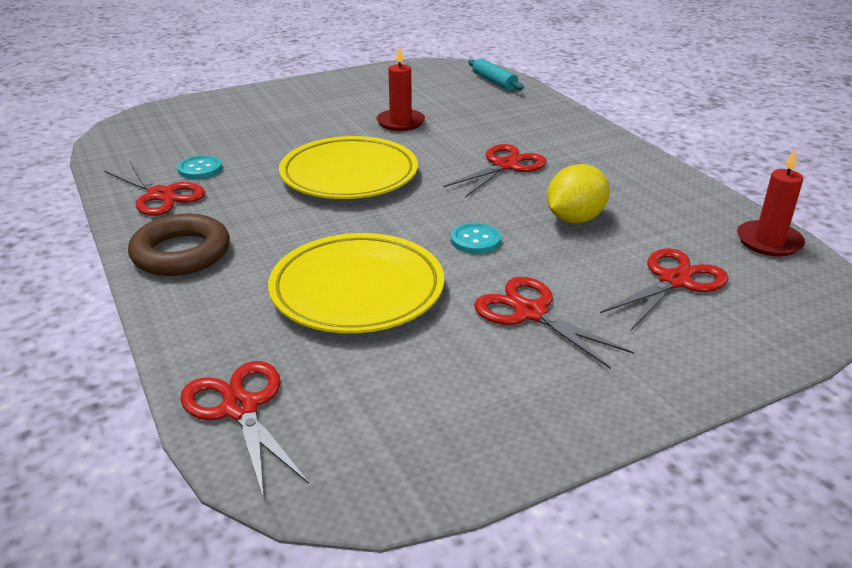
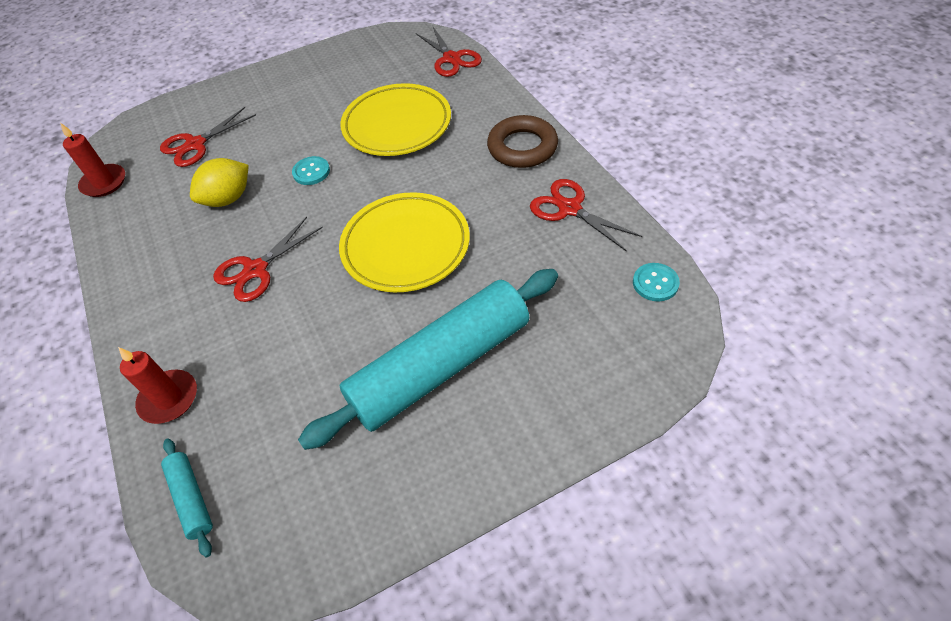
camera: 175 degrees left, 20 degrees up
turquoise button [177,155,222,179] -> turquoise button moved to [633,263,680,301]
red candle [376,45,425,131] -> red candle moved to [118,347,197,424]
red scissors [474,277,634,369] -> none
none -> turquoise rolling pin [298,269,558,450]

